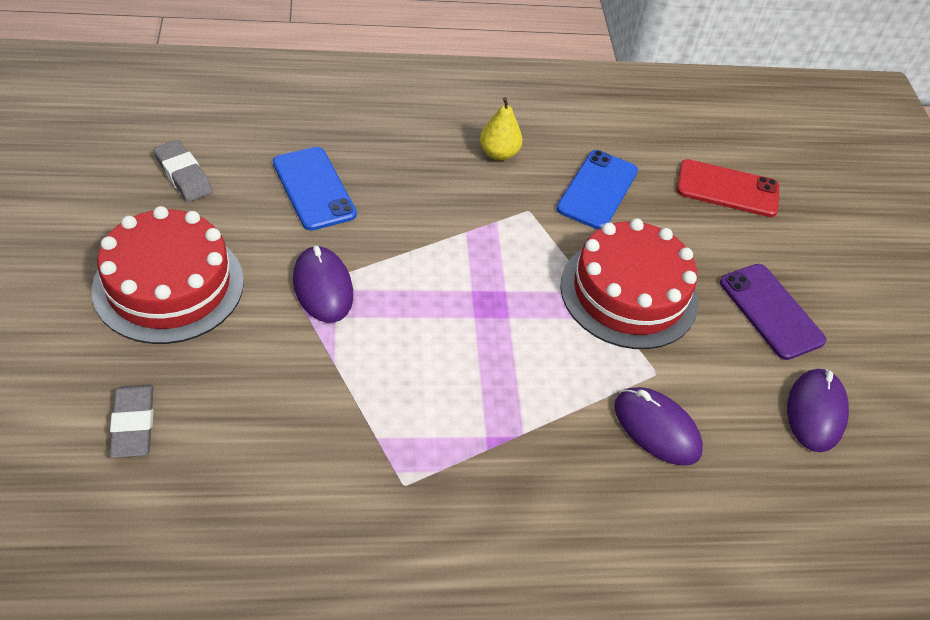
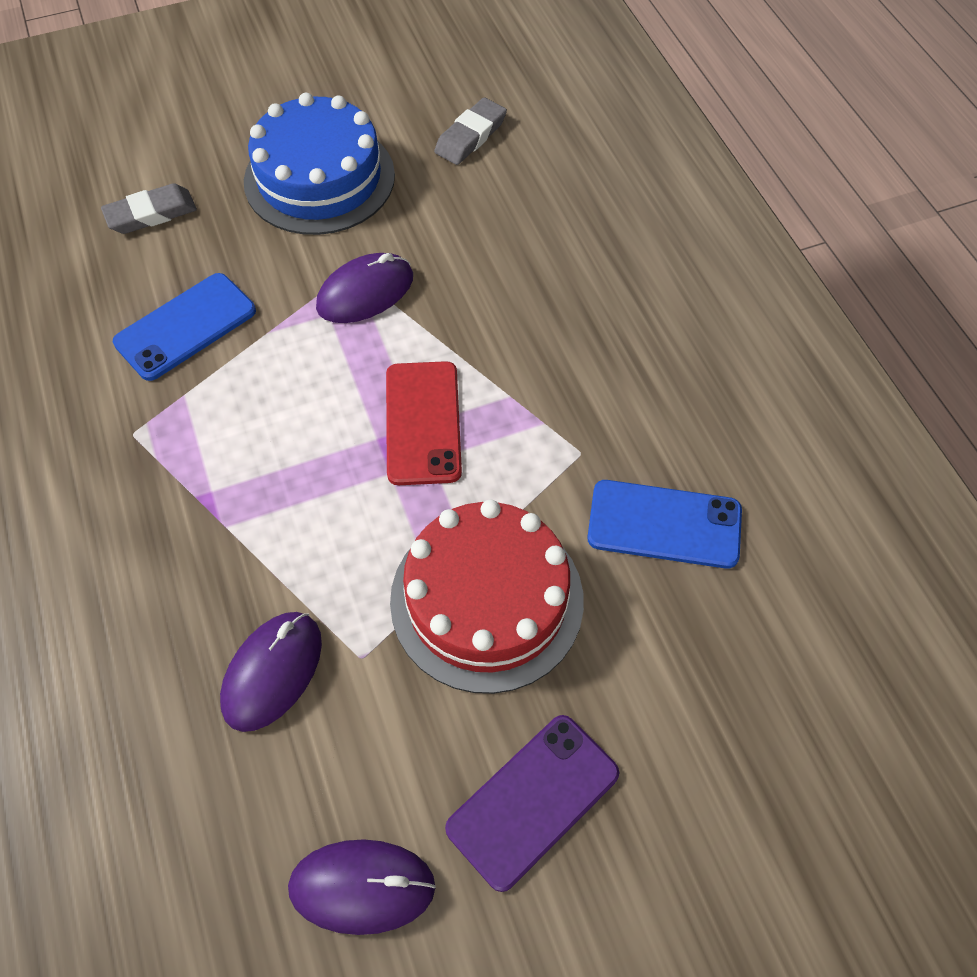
camera: 80 degrees right, 10 degrees up
red cake [91,206,244,344] -> blue cake [244,93,395,235]
blue phone [273,147,357,231] -> blue phone moved to [113,273,256,381]
yellow pear [480,97,522,161] -> none
red phone [677,159,779,217] -> red phone moved to [386,361,462,485]

